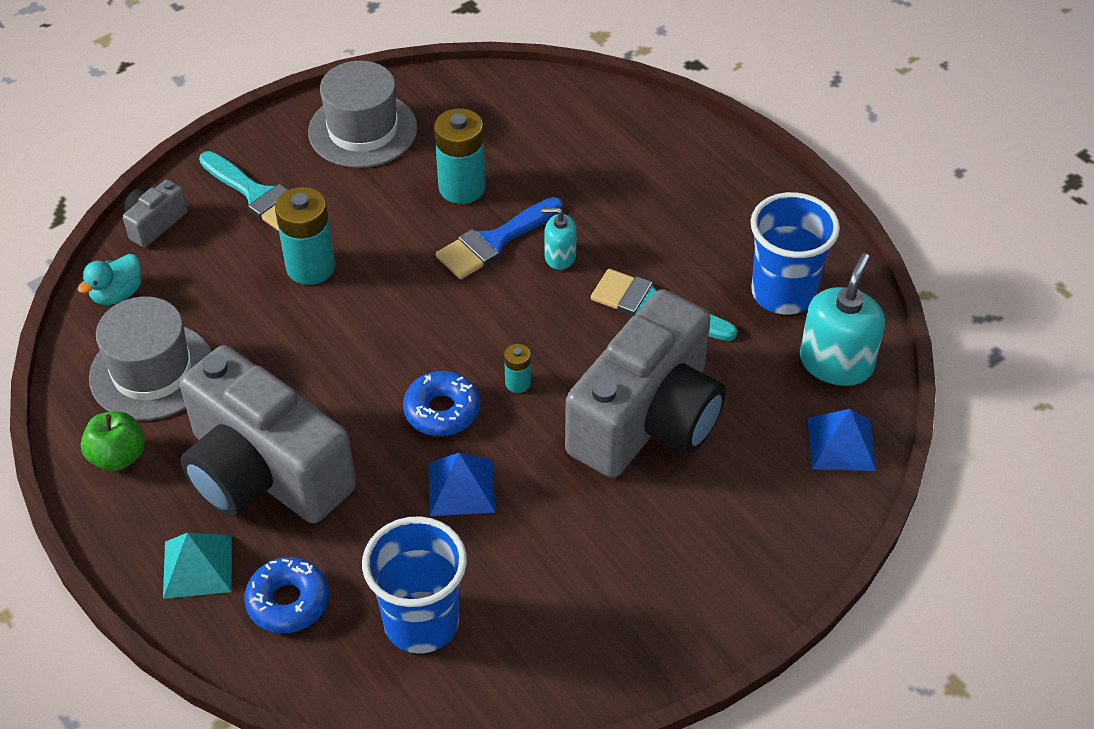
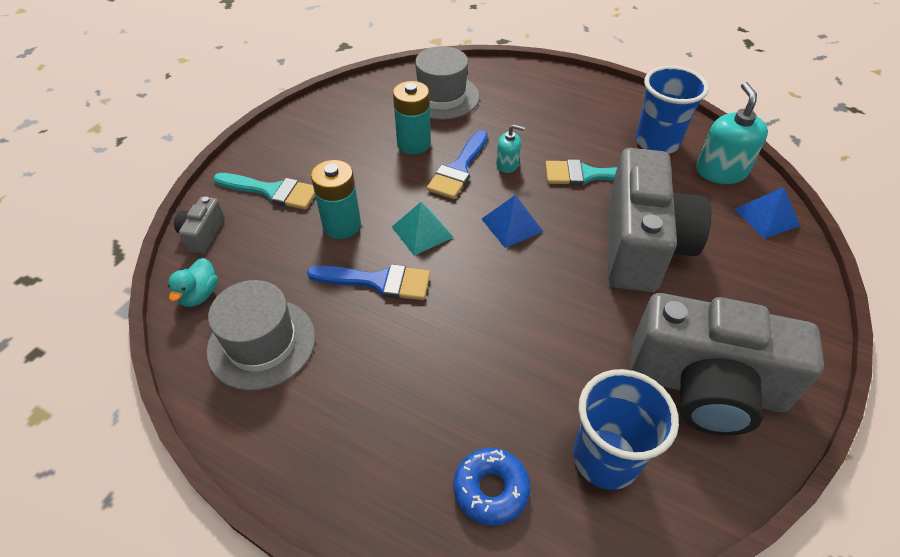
camera: 25 degrees left, 0 degrees up
green apple [81,411,145,471] -> none
turquoise pyramid [163,533,232,599] -> turquoise pyramid moved to [392,202,454,255]
grey camera [180,345,356,523] -> grey camera moved to [630,293,824,436]
grey hat [308,61,417,168] -> grey hat moved to [415,46,480,120]
blue donut [403,371,480,436] -> none
blue pyramid [428,452,495,516] -> blue pyramid moved to [482,195,544,248]
turquoise battery [504,344,531,393] -> none
turquoise soap dispenser [542,208,577,270] -> turquoise soap dispenser turned 150 degrees counterclockwise [496,124,525,173]
none -> blue brush [307,264,430,300]

